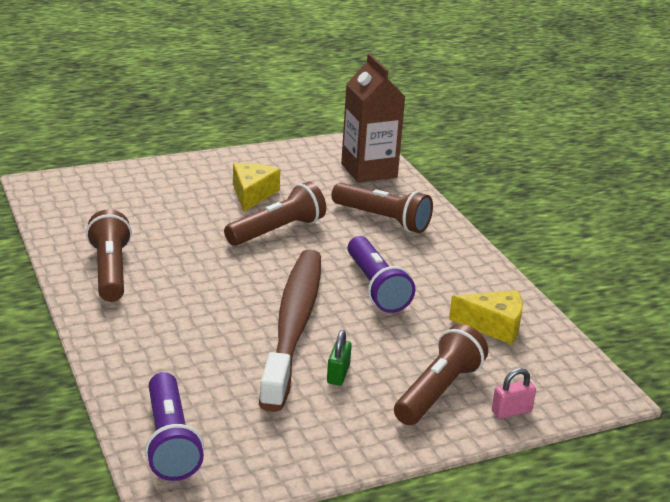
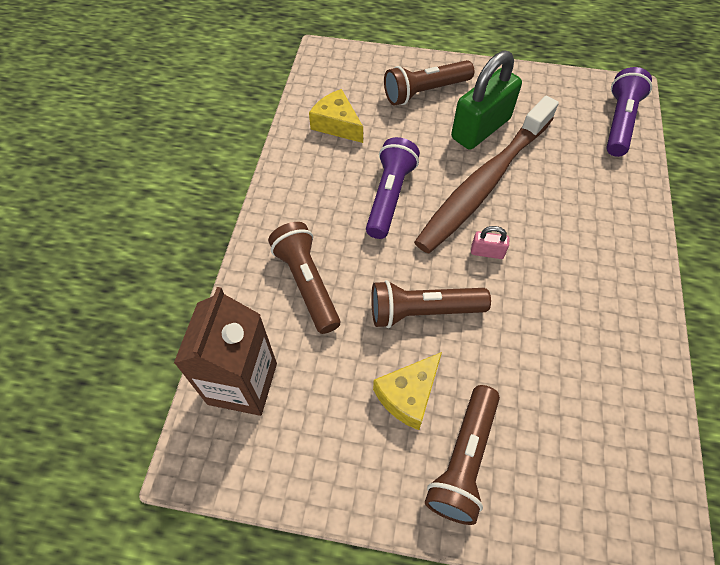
camera: 145 degrees left, 30 degrees up
brown flashlight [86,209,132,302] -> brown flashlight moved to [425,385,500,525]
green padlock [327,330,352,385] -> green padlock [451,50,522,150], size x2.32
pink padlock [492,368,536,419] -> pink padlock moved to [471,226,509,259]

